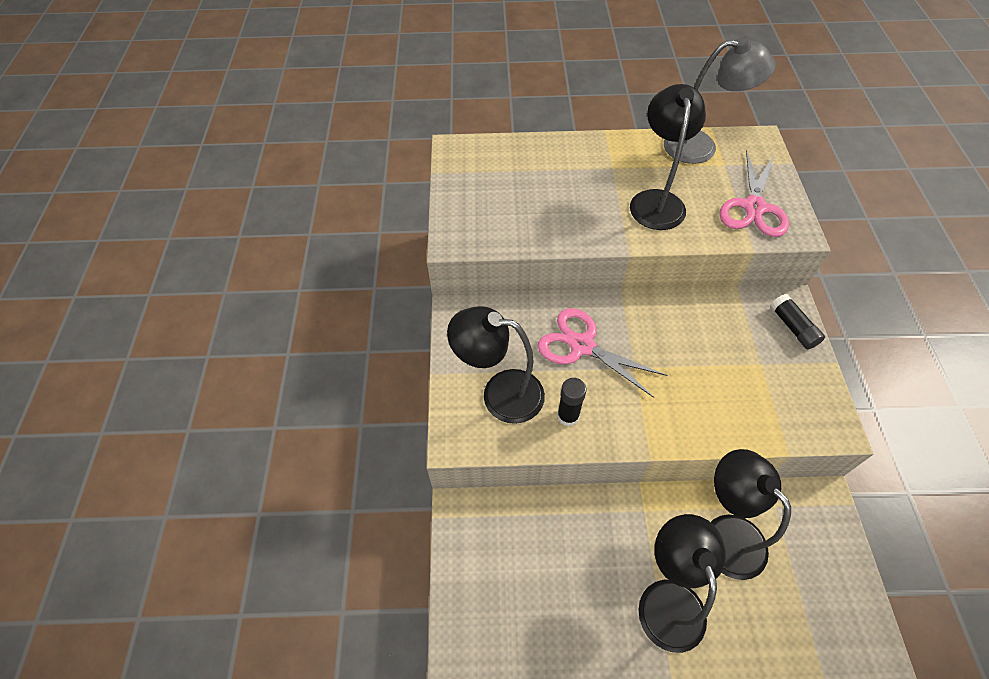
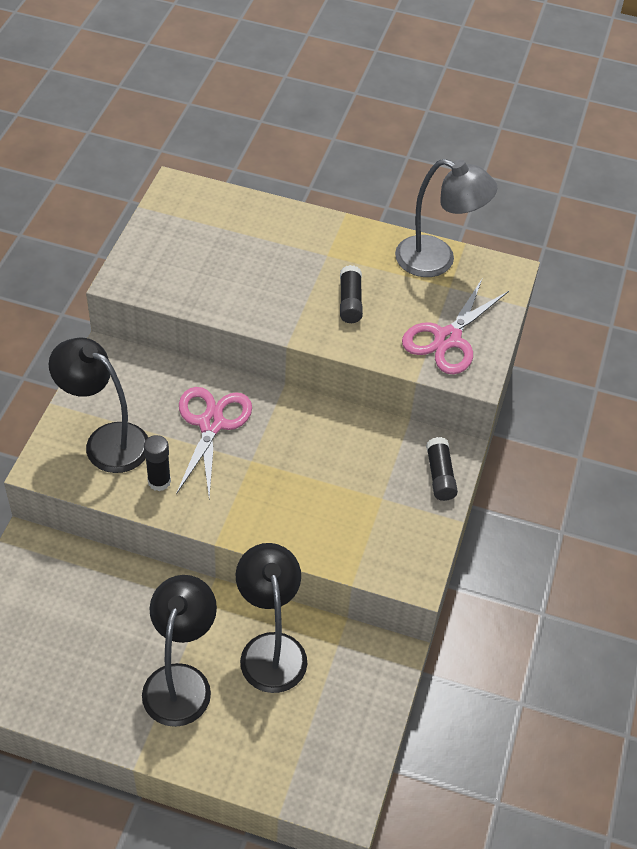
camera: 15 degrees right, 5 degrees down
pink scissors [538,308,668,398] -> pink scissors turned 45 degrees clockwise [176,387,252,498]
black lamp [630,84,706,230] -> black glue stick [340,265,363,323]

